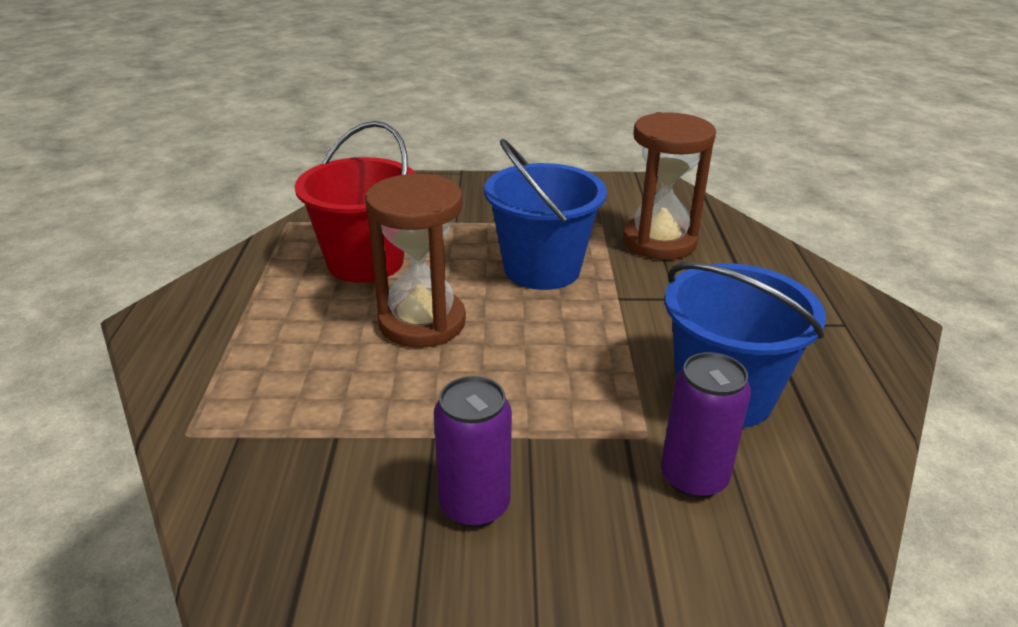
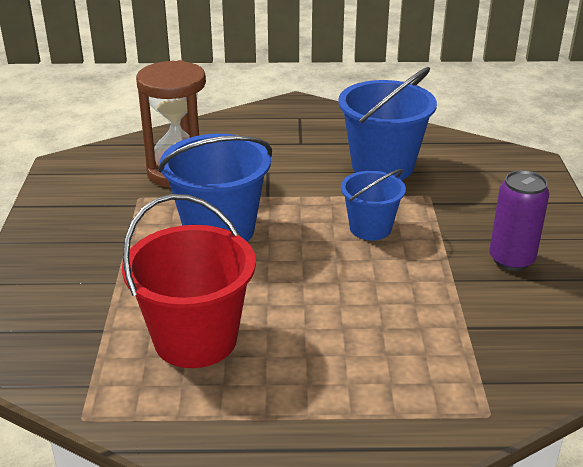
camera: 90 degrees left, 0 degrees up
brown hourglass [365,174,466,348] -> none
purple can [661,352,751,498] -> none
none -> blue bucket [341,169,406,240]

